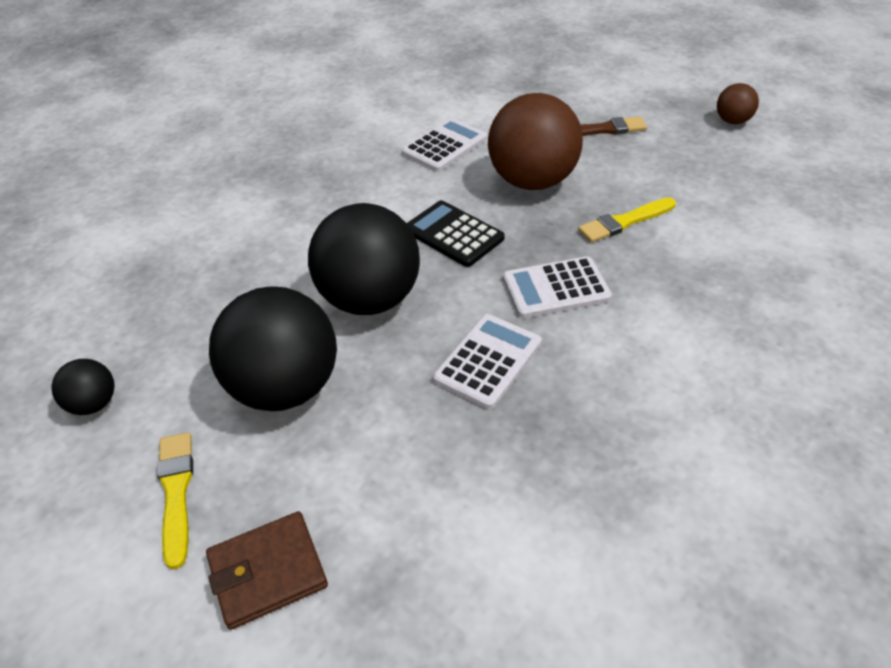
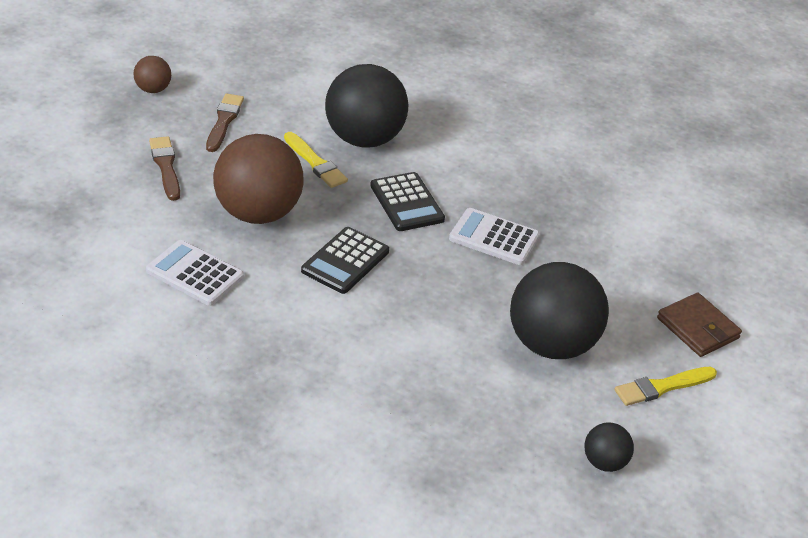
camera: 105 degrees left, 5 degrees down
black ball [308,203,420,315] -> black ball moved to [325,64,408,147]
white calculator [503,256,612,318] -> black calculator [370,172,445,231]
none -> brown brush [206,94,244,152]

